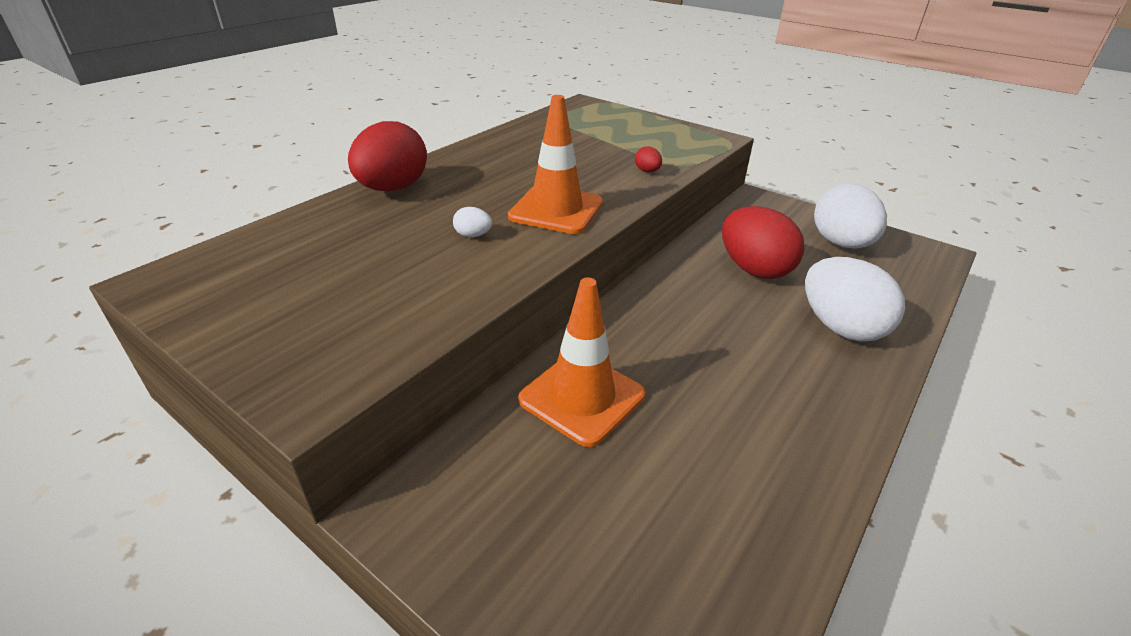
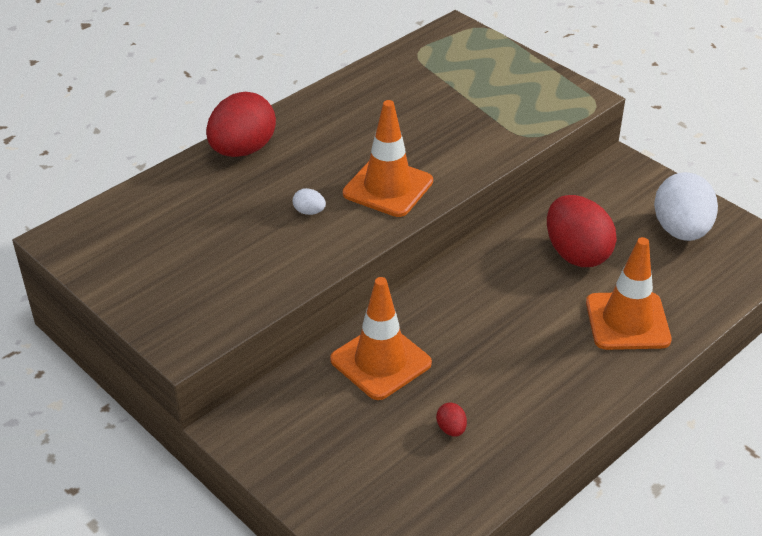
camera: 10 degrees right, 5 degrees up
red egg [635,146,662,172] -> red egg moved to [436,402,467,437]
white egg [805,257,905,342] -> orange traffic cone [586,237,672,350]

